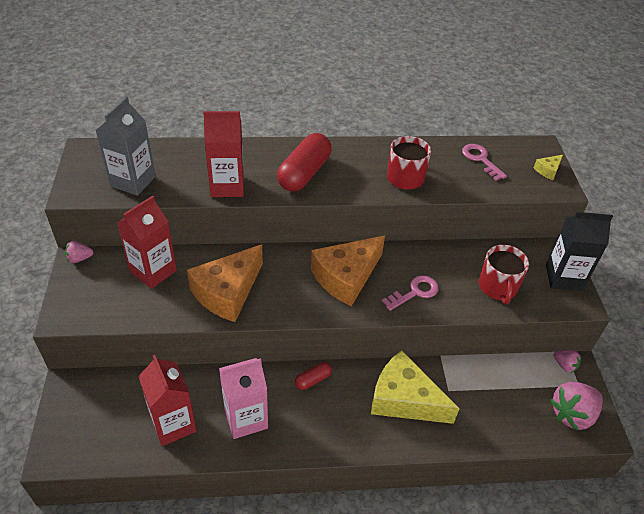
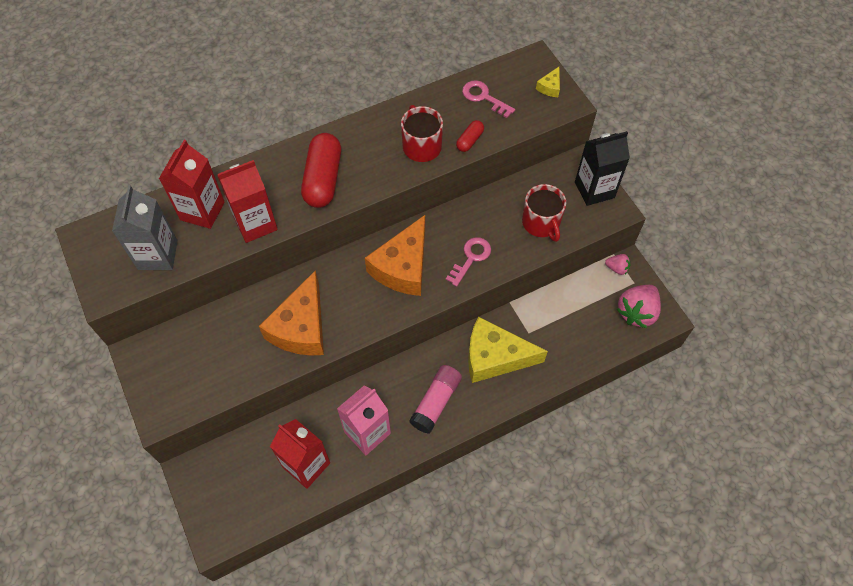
camera: 20 degrees left, 15 degrees up
pink strawberry [65,241,94,263] -> none
red carton [117,196,177,289] -> red carton moved to [159,140,225,229]
red capsule [295,362,332,390] -> red capsule moved to [456,120,484,152]
none -> pink glue stick [409,365,462,434]

